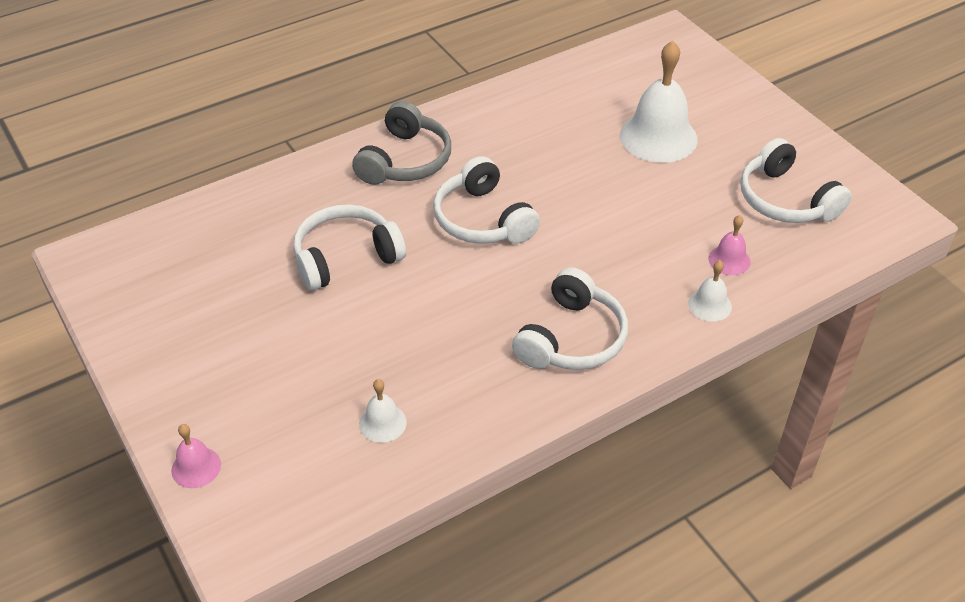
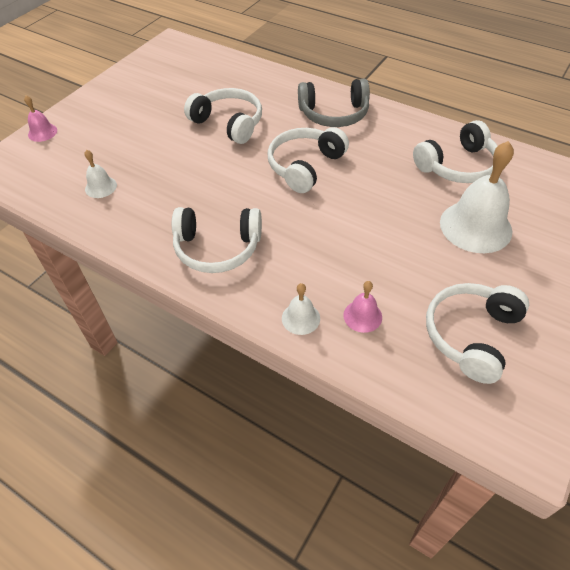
camera: 65 degrees right, 5 degrees up
none -> white headphones [413,120,497,183]

